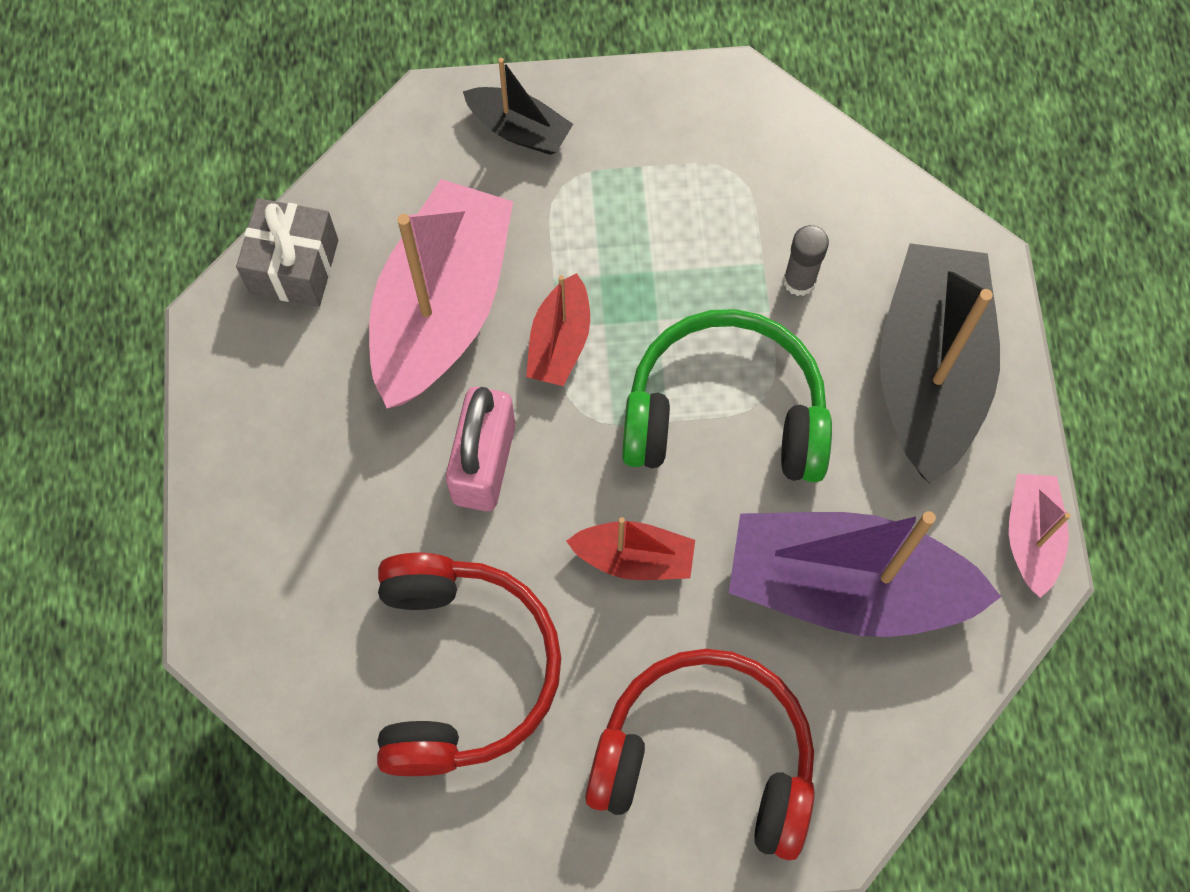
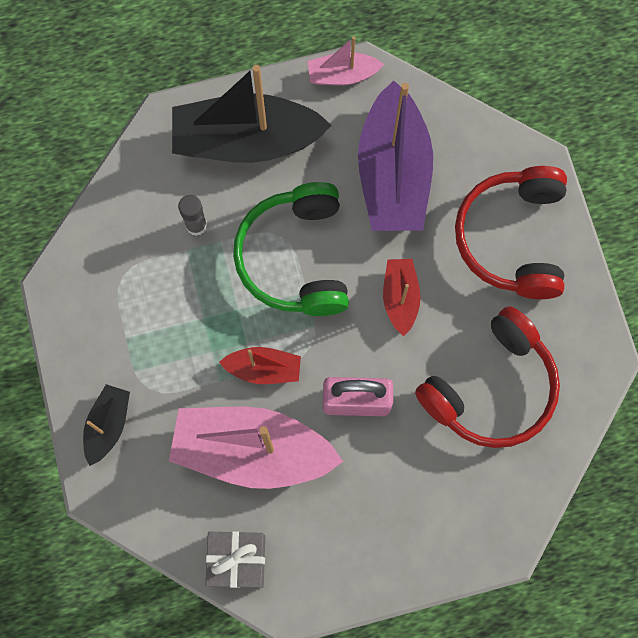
camera: 100 degrees left, 5 degrees up
red headphones [377,553,561,776] -> red headphones turned 150 degrees clockwise [415,306,560,448]

